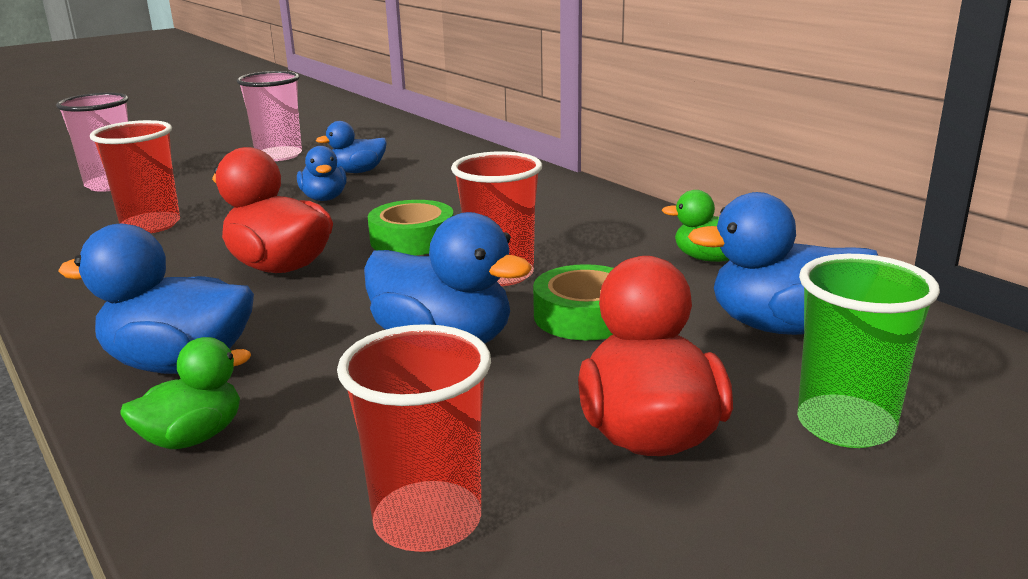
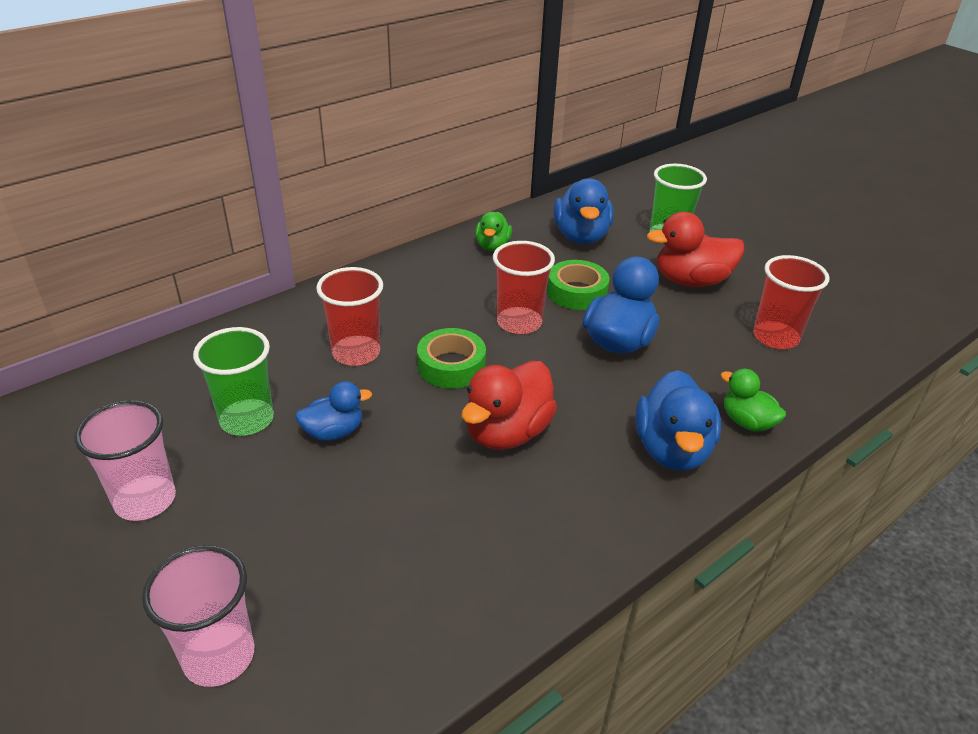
camera: 95 degrees left, 15 degrees up
red cup [90,120,180,233] -> red cup moved to [316,267,383,366]
blue duck [316,121,386,173] -> green cup [193,327,274,436]

